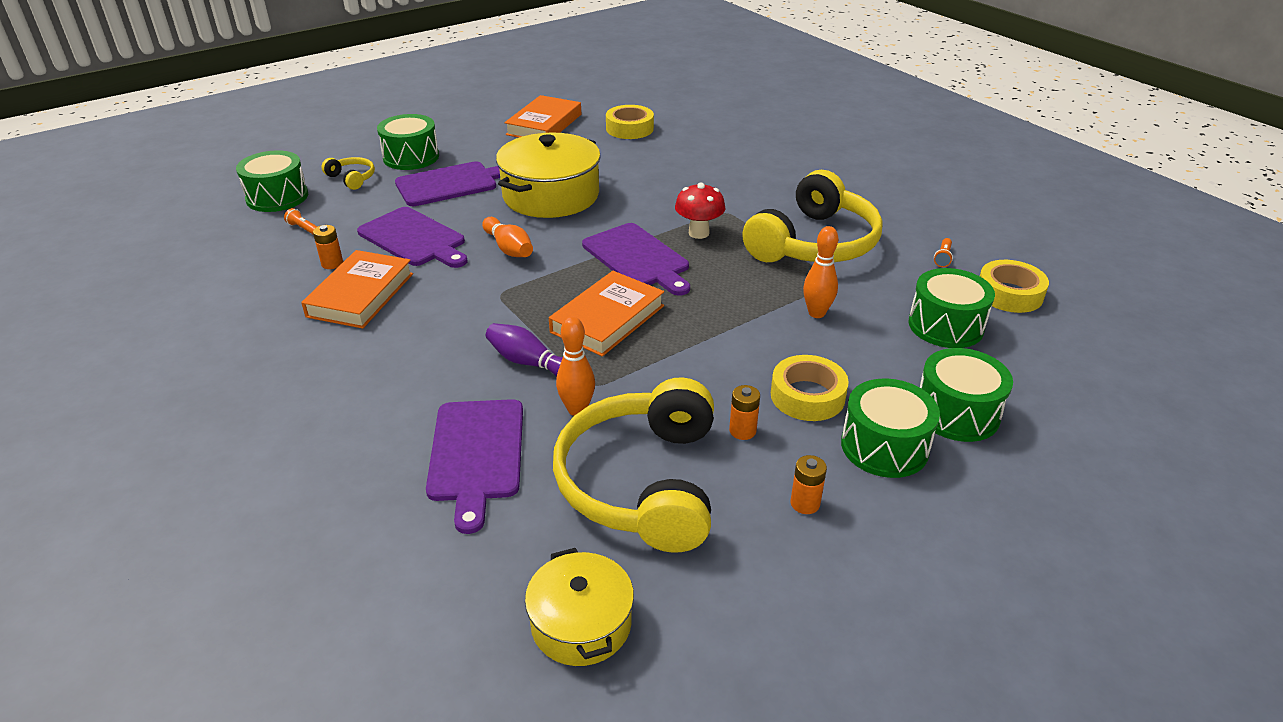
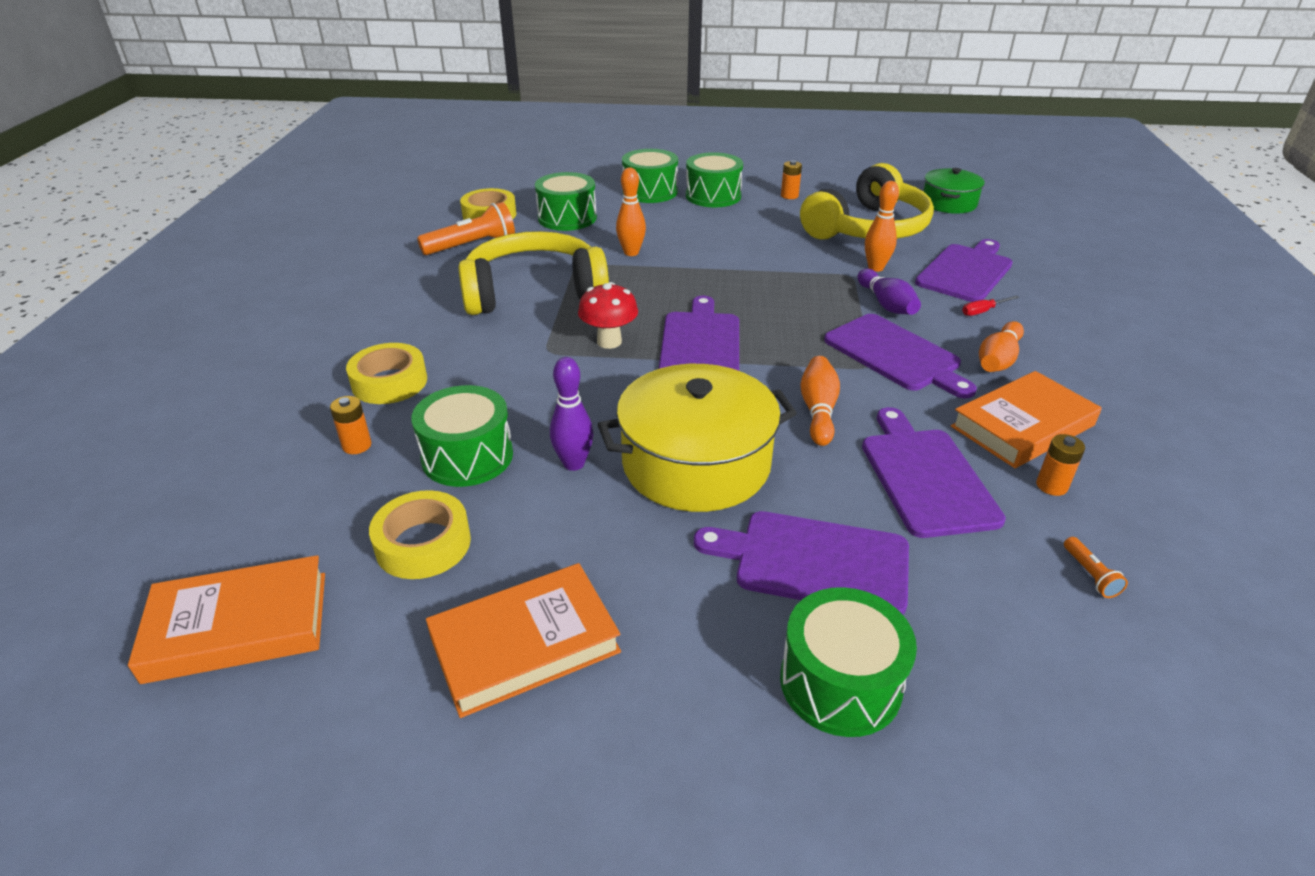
camera: 140 degrees left, 0 degrees up
green drum [236,150,308,212] -> green drum moved to [411,385,513,487]
yellow headphones [322,157,375,190] -> none
yellow pot [525,548,634,666] -> green pot [923,168,985,214]
orange book [549,271,664,357] -> orange book moved to [128,555,325,684]
orange battery [729,385,760,440] -> orange battery moved to [330,396,372,454]
yellow tape [771,355,849,421] -> yellow tape moved to [346,343,427,404]
orange flashlight [934,238,953,267] -> orange flashlight [417,202,515,255], size x2.22
none -> purple bowling pin [550,357,593,471]
none -> purple cutting board [824,314,977,398]
none -> red screwdriver [962,295,1019,316]
none -> orange bowling pin [979,321,1024,372]

